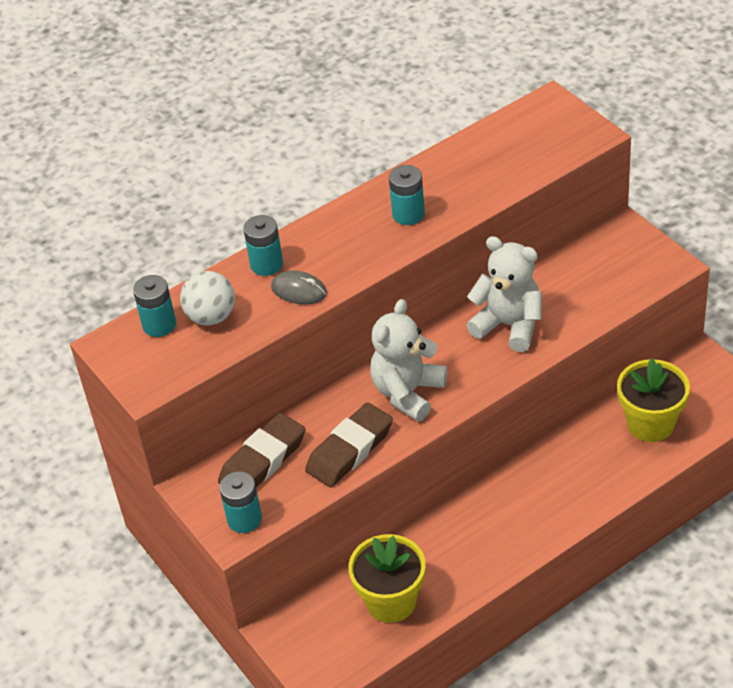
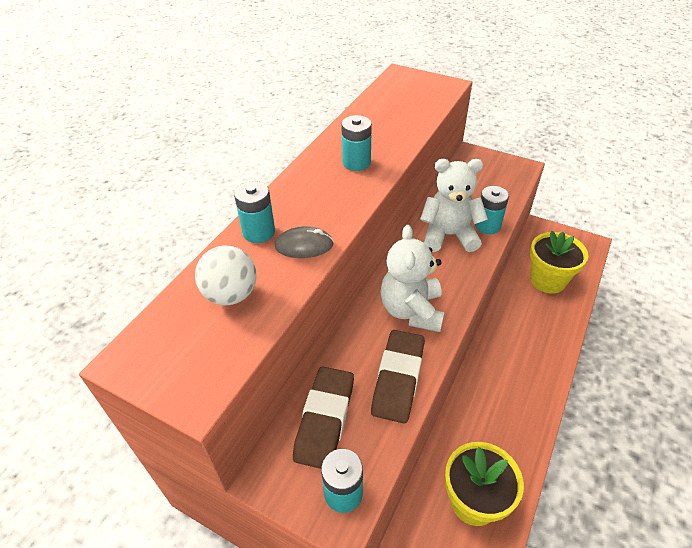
camera: 30 degrees left, 0 degrees up
turquoise battery [133,275,176,337] -> turquoise battery moved to [475,186,509,234]

